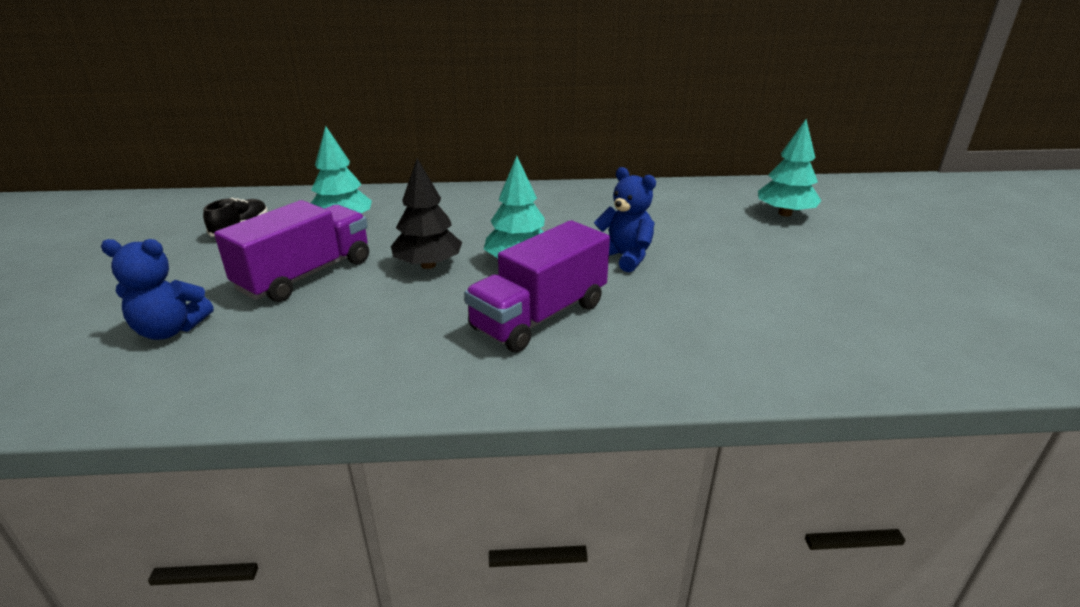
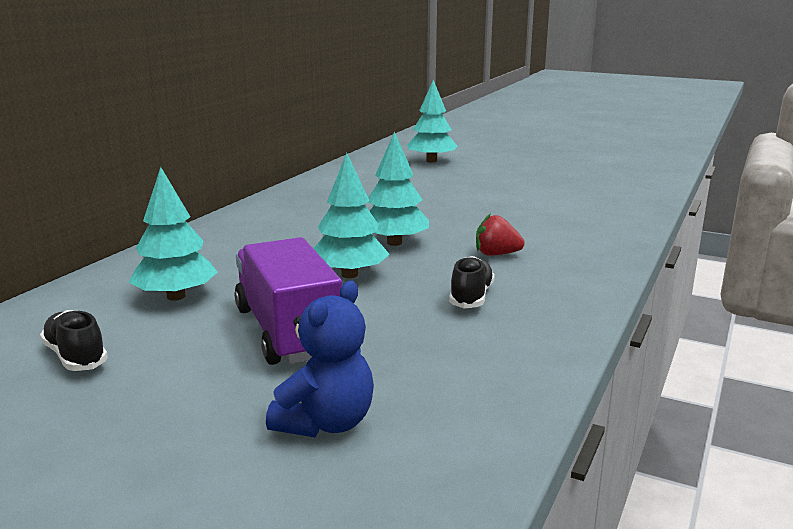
camera: 60 degrees left, 10 degrees down
black tree [391,158,462,269] -> turquoise tree [313,153,390,278]
purple truck [464,220,610,352] -> red strawberry [476,214,525,256]
blue teddy bear [594,167,656,272] -> none
none -> black shoe [449,256,495,308]

